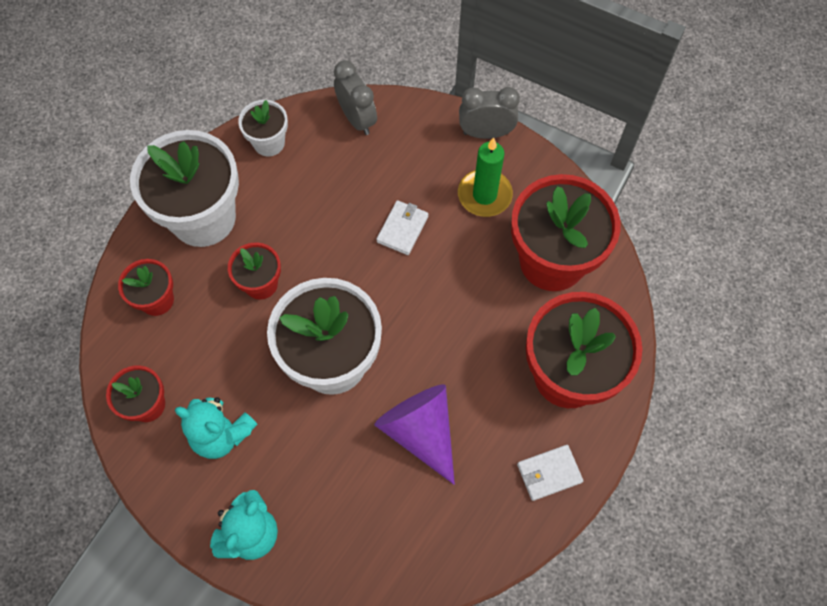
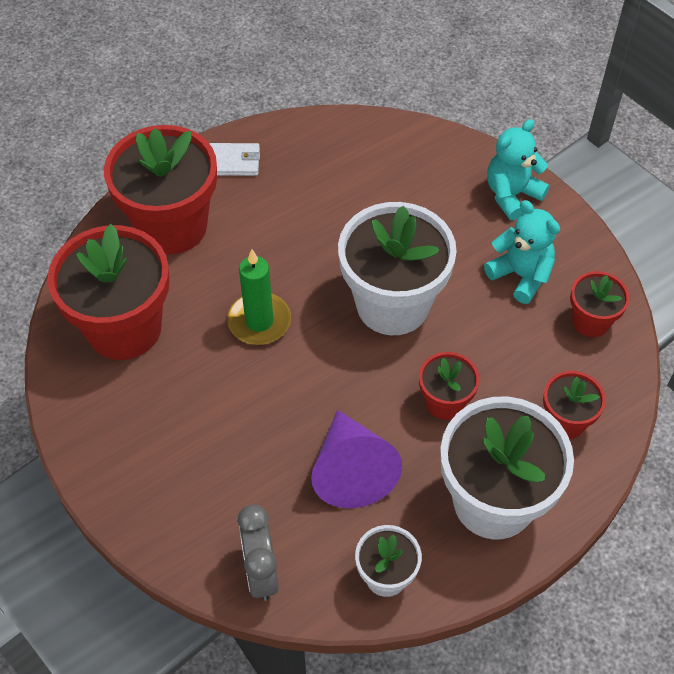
camera: 160 degrees left, 10 degrees down
purple cone [374,384,455,485] -> purple cone moved to [311,410,402,508]
white wallet [376,200,428,255] -> none
green candle [458,137,513,217] -> green candle moved to [227,249,291,345]
grey clock [459,87,520,139] -> none

